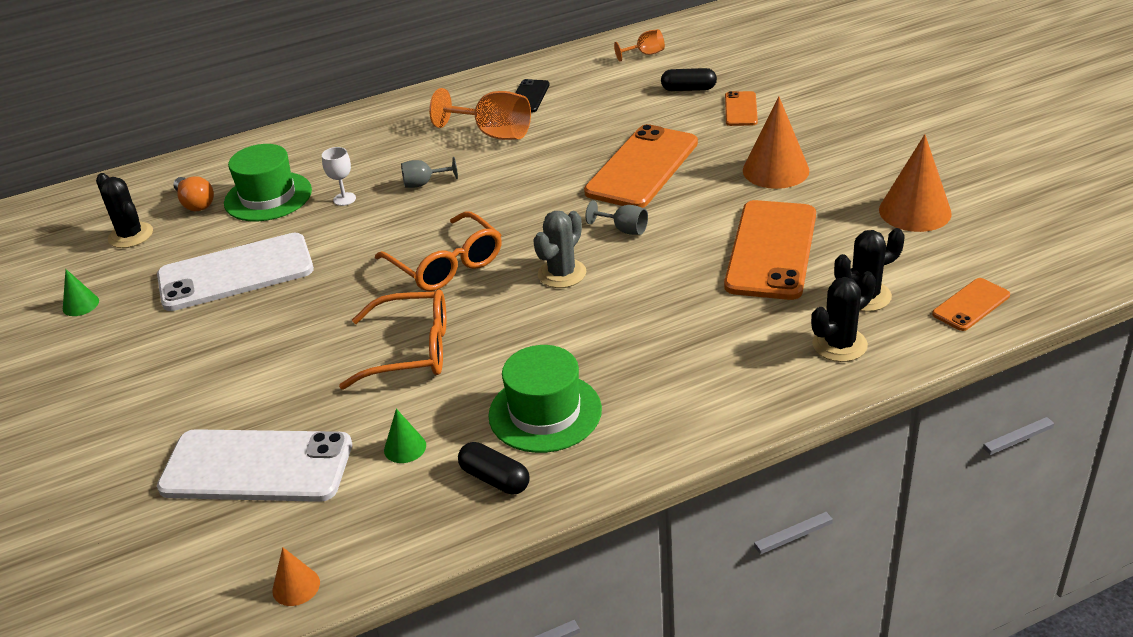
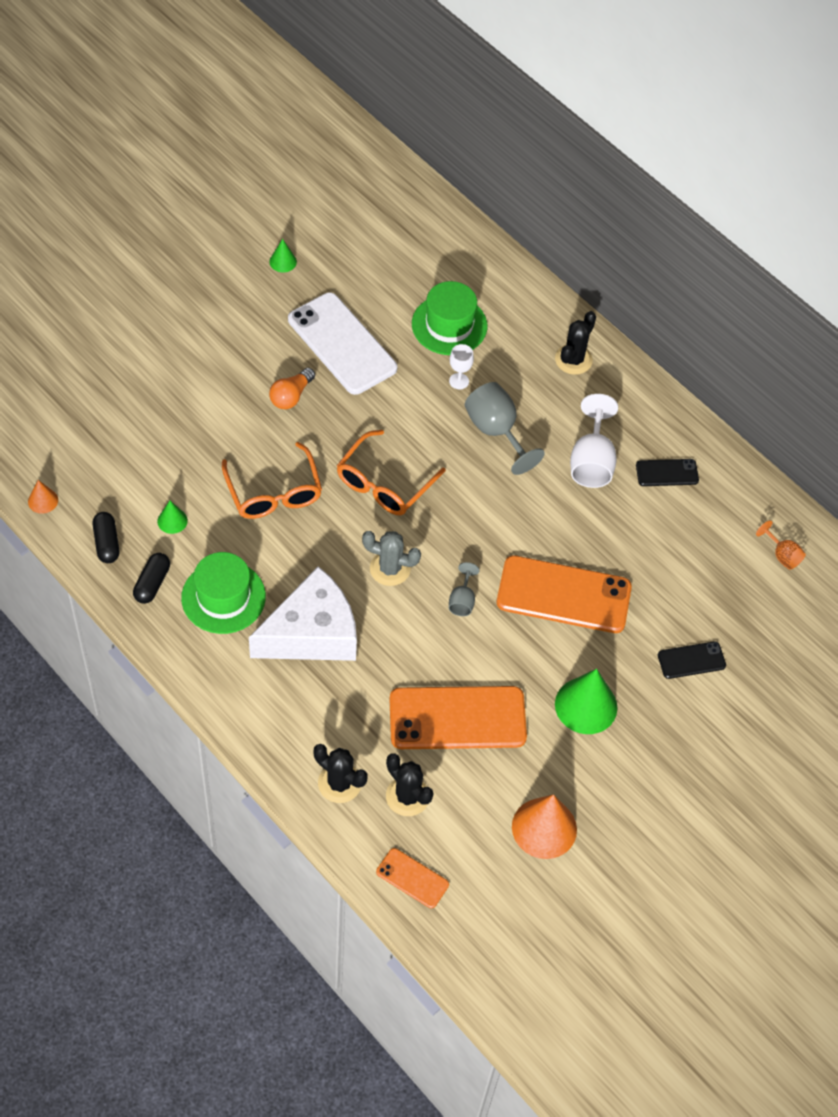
camera: 65 degrees right, 20 degrees up
black cactus [96,173,153,248] -> black cactus moved to [555,311,596,375]
white phone [157,429,352,502] -> none
orange light bulb [173,176,214,211] -> orange light bulb moved to [269,368,315,409]
grey goblet [401,157,458,188] -> grey goblet [465,382,545,475], size x1.85
orange goblet [429,88,531,140] -> white goblet [570,394,618,488]
black capsule [661,68,717,91] -> black capsule moved to [93,512,120,563]
orange phone [725,91,758,126] -> black phone [658,641,726,679]
orange cone [743,96,809,189] -> green cone [555,669,618,734]
none -> white cheese [249,566,357,661]

